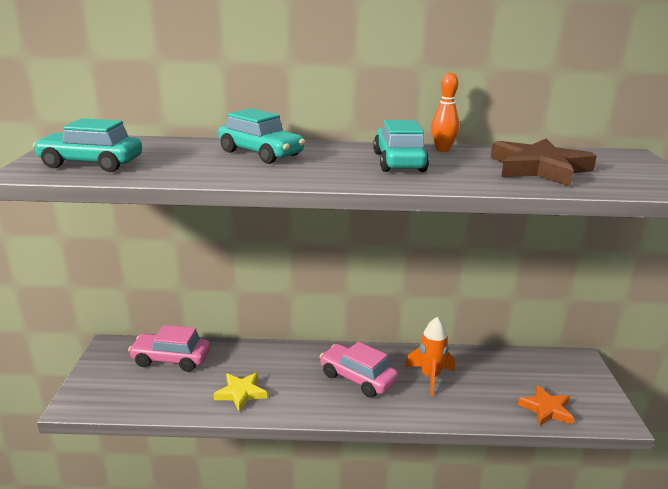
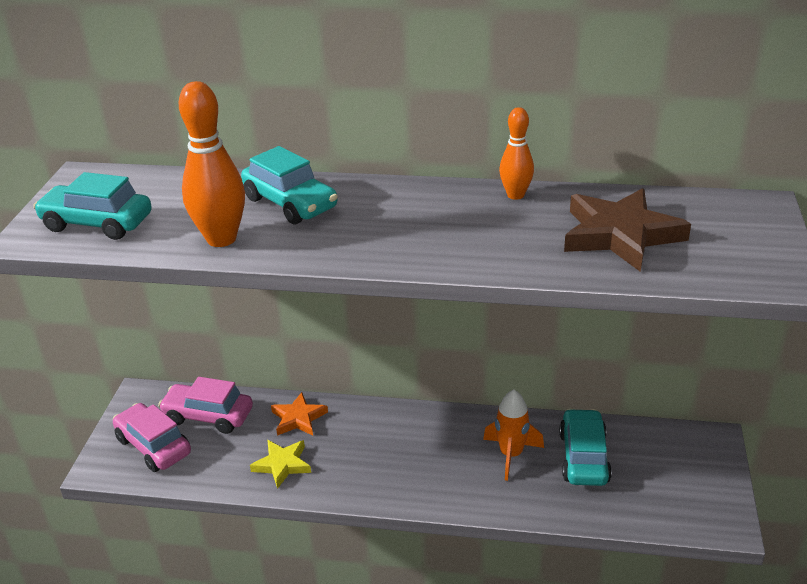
camera: 10 degrees right, 10 degrees up
pink car [319,342,398,398] -> pink car moved to [112,403,191,472]
turquoise car [373,120,429,172] -> turquoise car moved to [559,409,612,486]
orange star [518,385,574,426] -> orange star moved to [271,392,328,436]
none -> orange bowling pin [179,81,245,247]

